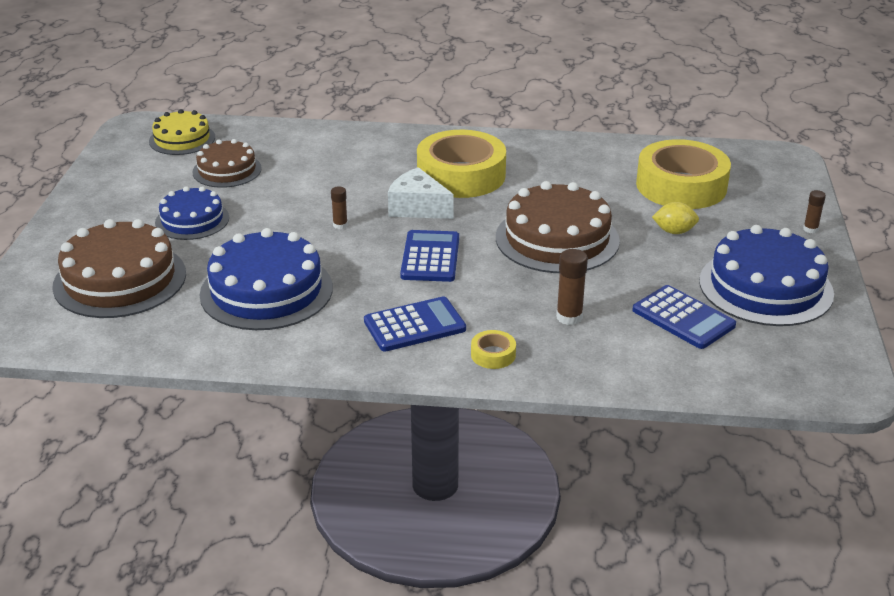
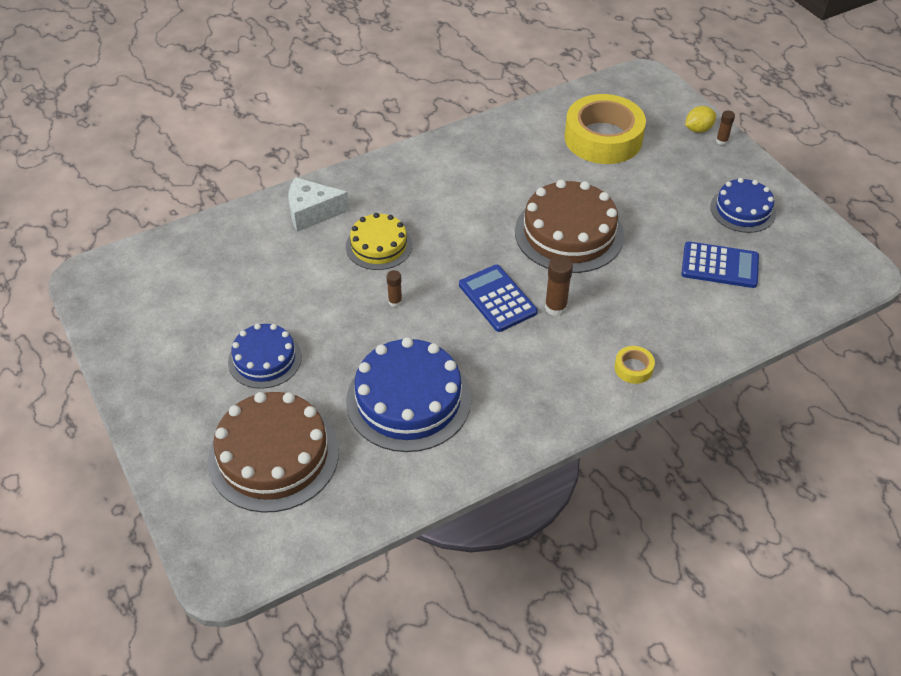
camera: 35 degrees left, 15 degrees up
yellow cake [149,109,215,155] -> yellow cake moved to [346,213,412,270]
brown cake [192,139,262,188] -> none
blue calculator [364,297,466,352] -> none
white cheese [388,167,454,219] -> white cheese moved to [288,177,349,232]
yellow tape [417,130,506,198] -> none
brown glue stick [556,249,588,325] -> brown glue stick moved to [545,256,573,316]
yellow lemon [652,202,699,234] -> yellow lemon moved to [685,106,716,133]
blue cake [699,225,834,326] -> blue cake [710,178,776,233], size x0.61

